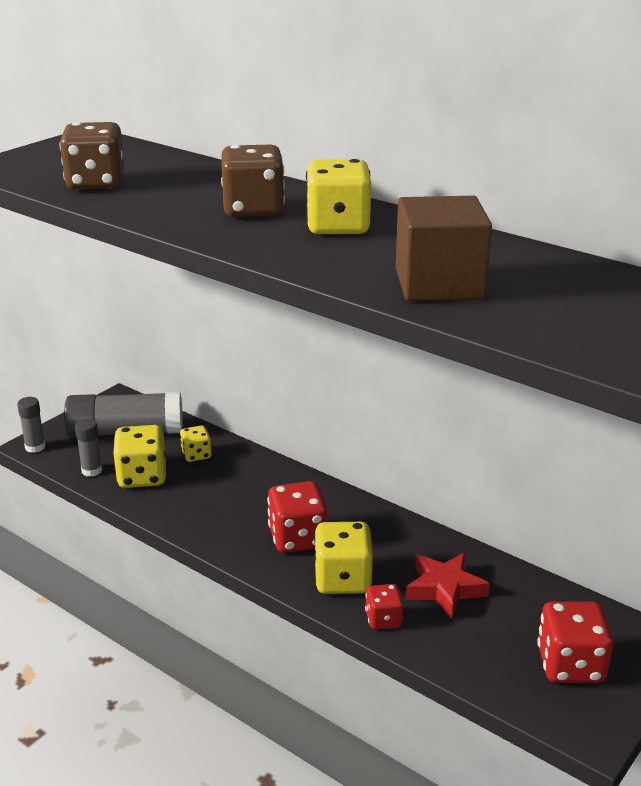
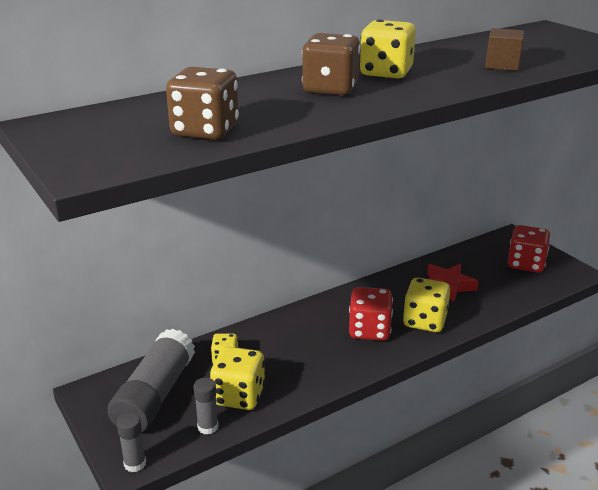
camera: 70 degrees left, 0 degrees up
red dice [365,584,403,629] -> none
brown cube [396,196,492,301] -> brown cube [485,28,524,71], size x0.62

